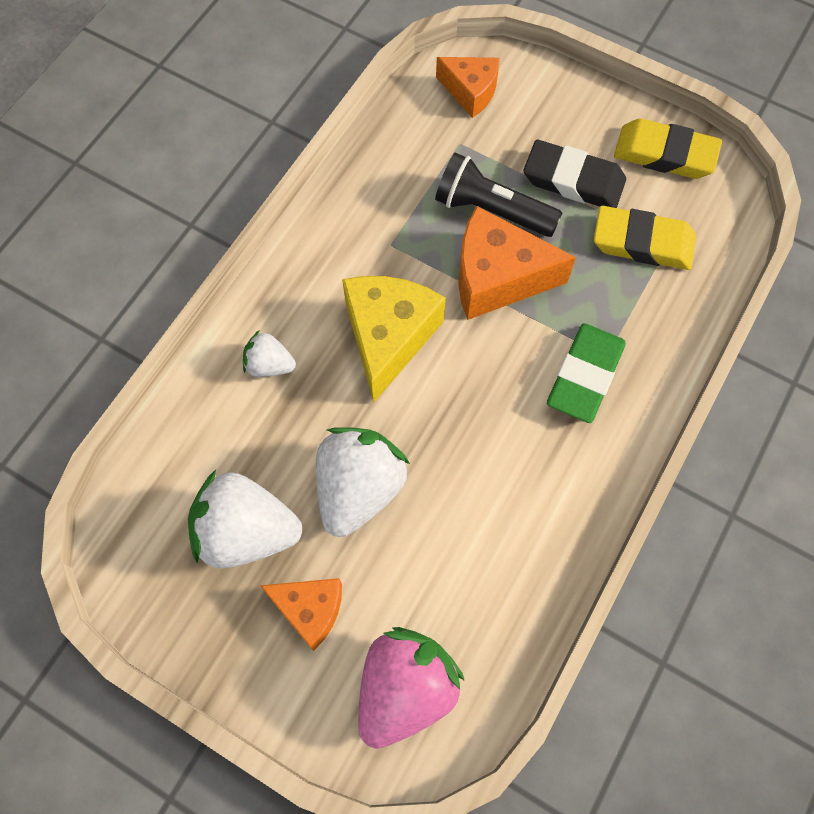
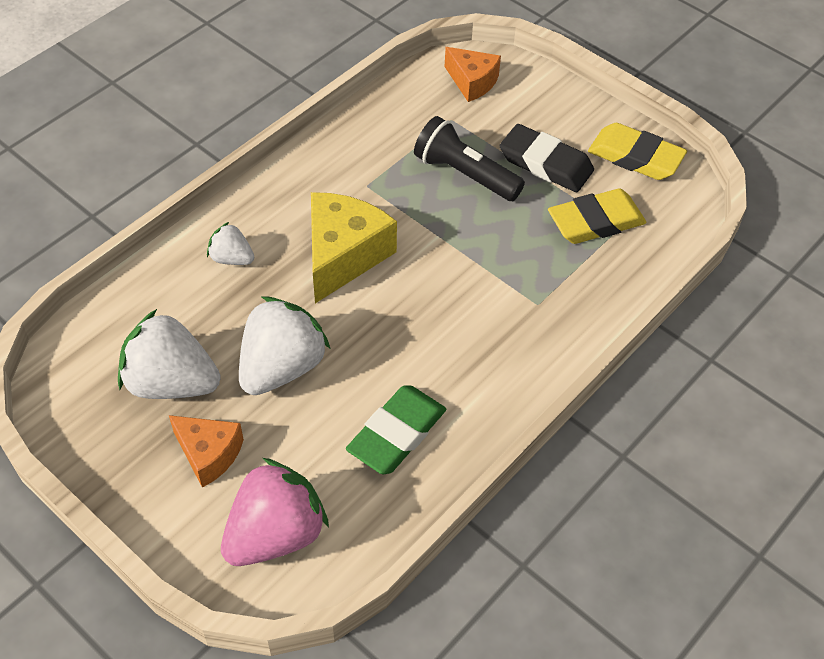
camera: 10 degrees right, 15 degrees down
orange cheese [458,206,576,320] -> none
green eraser [547,323,626,423] -> green eraser moved to [346,385,446,474]
yellow eraser [594,206,696,270] -> yellow eraser turned 45 degrees counterclockwise [548,188,646,244]

